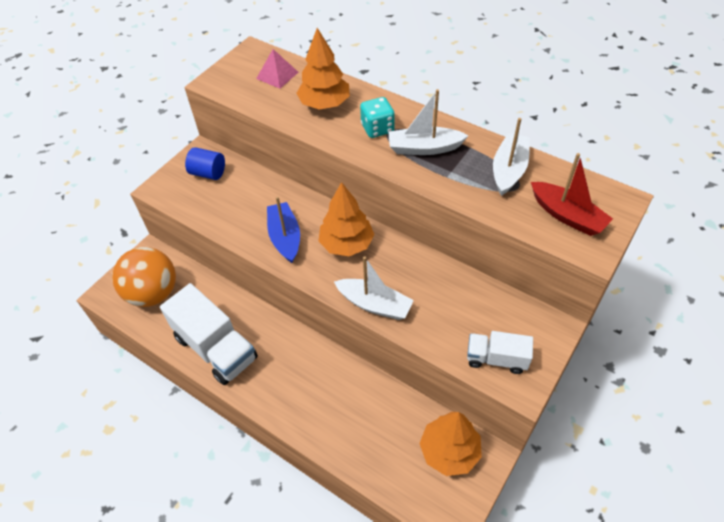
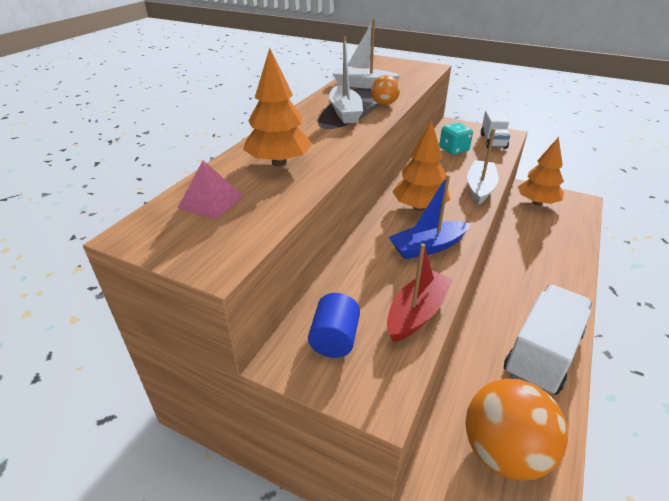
camera: 100 degrees left, 15 degrees down
turquoise dice [360,97,395,138] -> turquoise dice moved to [439,123,473,155]
red boat [531,153,613,236] -> red boat moved to [387,243,453,342]
none -> orange ball [371,75,400,106]

